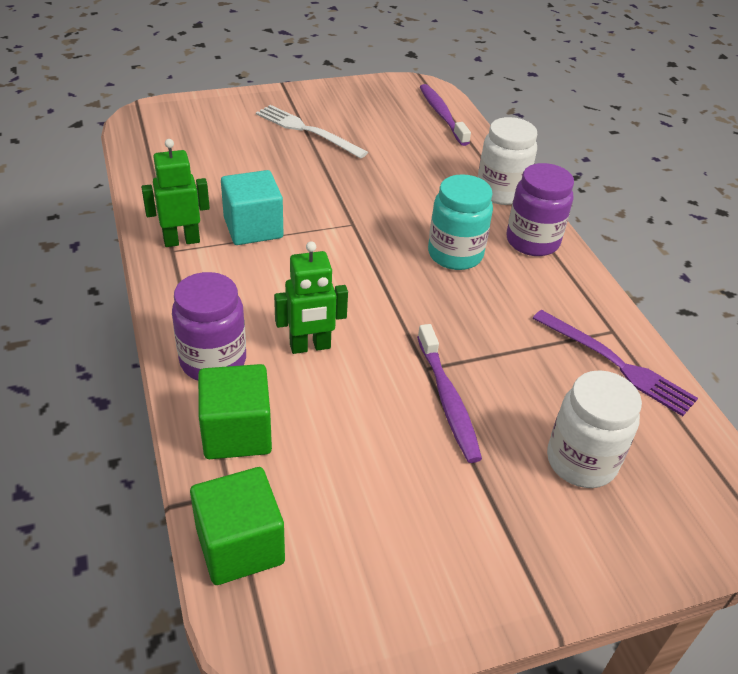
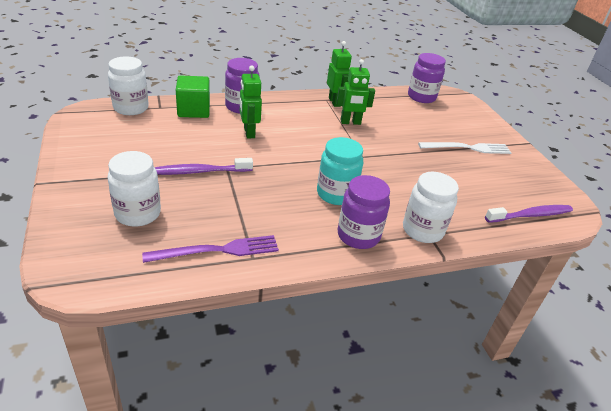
camera: 90 degrees right, 5 degrees down
green cube [190,467,285,585] -> white jar [108,56,149,115]
turquoise cube [221,170,283,245] -> green robot [336,59,375,125]
white fork [256,105,368,159] -> white fork turned 45 degrees clockwise [418,142,511,154]
purple fork [532,310,698,416] -> purple fork turned 150 degrees counterclockwise [142,235,279,263]
none -> purple jar [408,53,446,103]

